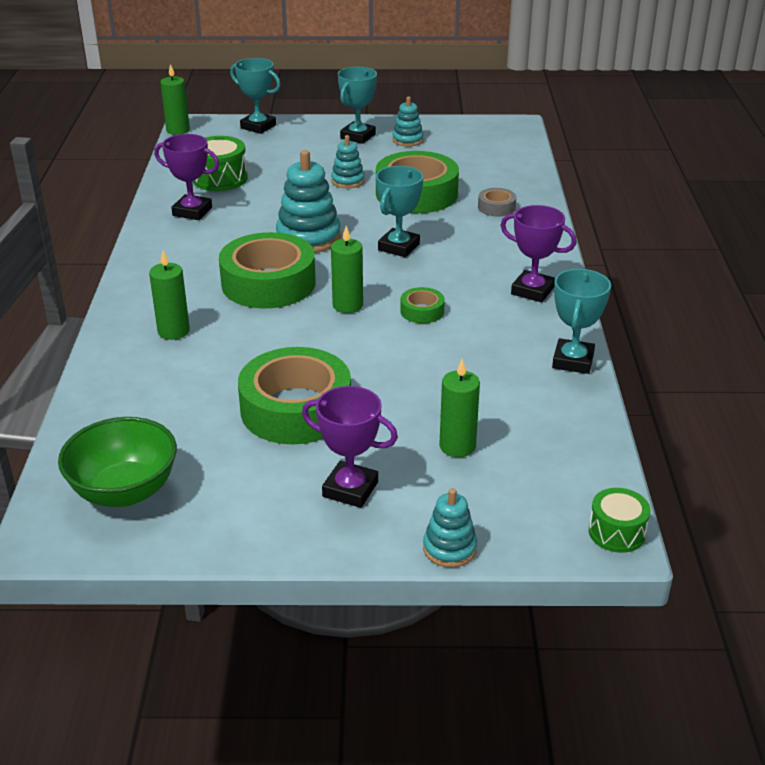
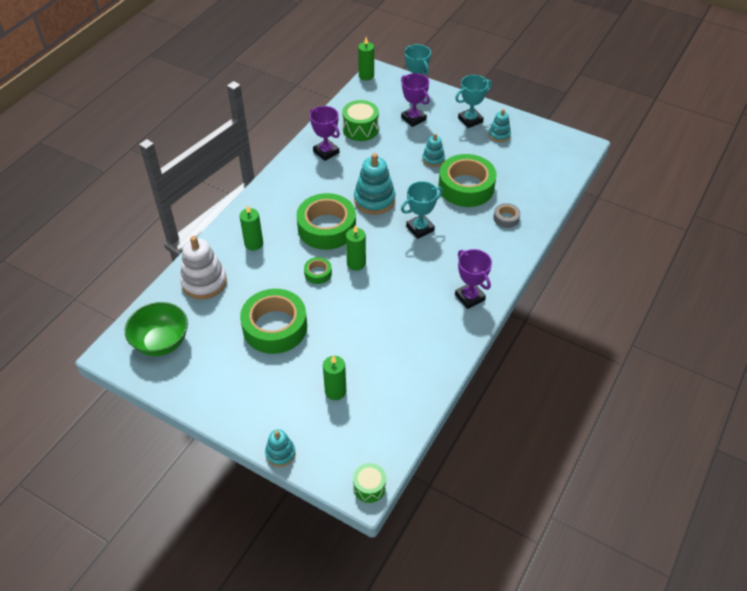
camera: 30 degrees right, 15 degrees up
purple trophy [302,386,398,508] -> purple trophy moved to [401,73,430,127]
green tape [400,287,445,323] -> green tape moved to [304,257,332,284]
turquoise trophy [552,269,611,374] -> none
none -> white stacking toy [180,236,227,299]

